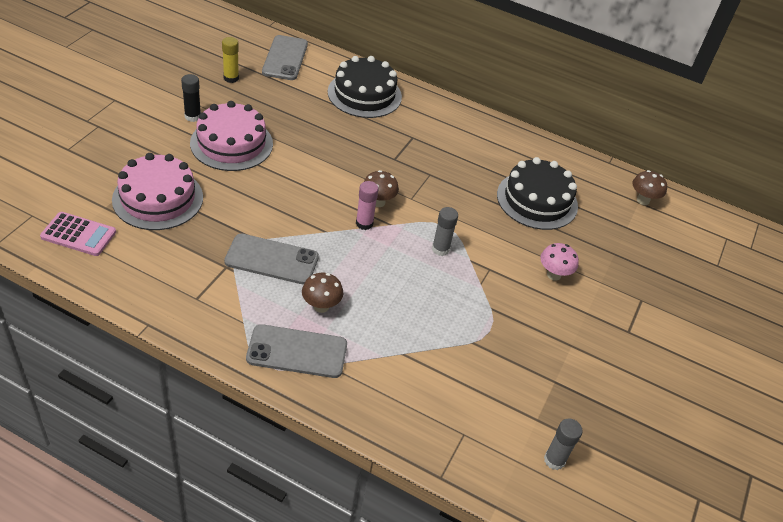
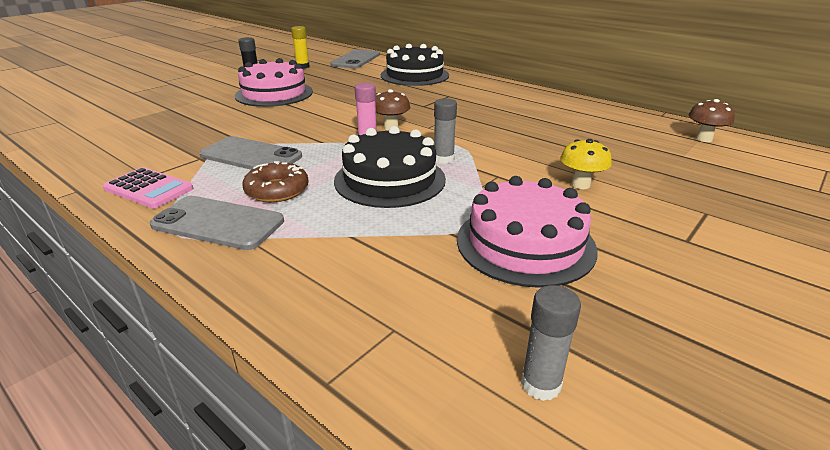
camera: 20 degrees right, 15 degrees down
pink calculator [40,212,116,256] -> pink calculator moved to [103,167,193,208]
pink cake [112,153,203,230] -> pink cake moved to [457,176,598,288]
brown mushroom [302,273,343,313] -> brown donut [242,161,309,202]
black cake [497,157,578,230] -> black cake moved to [334,126,446,208]
pink mushroom [540,243,579,281] -> yellow mushroom [560,139,612,189]

